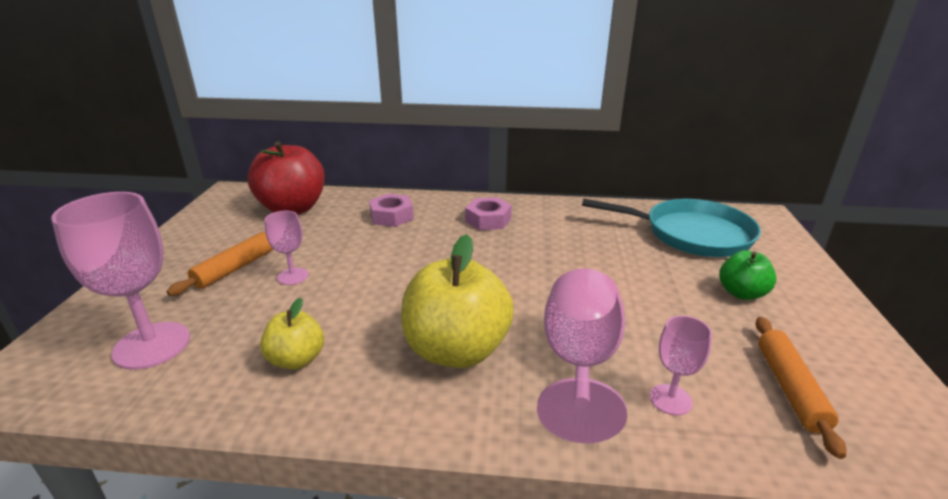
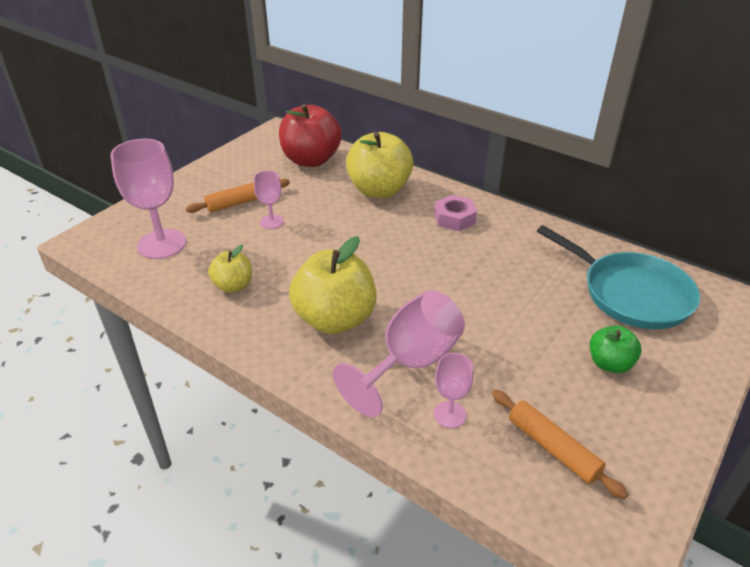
camera: 30 degrees right, 10 degrees up
pink nut [369,194,414,227] -> yellow apple [346,132,413,198]
orange rolling pin [755,317,846,459] -> orange rolling pin turned 75 degrees counterclockwise [492,390,628,499]

